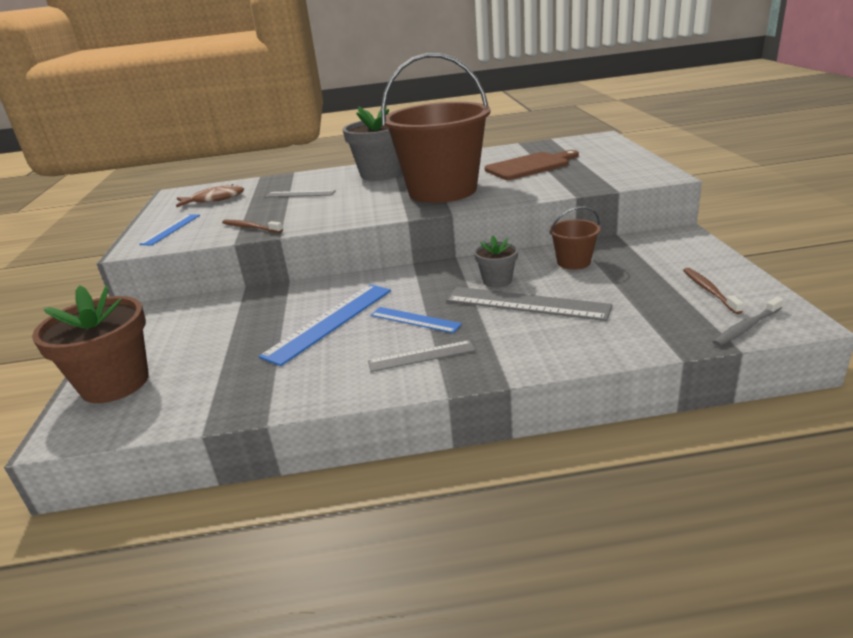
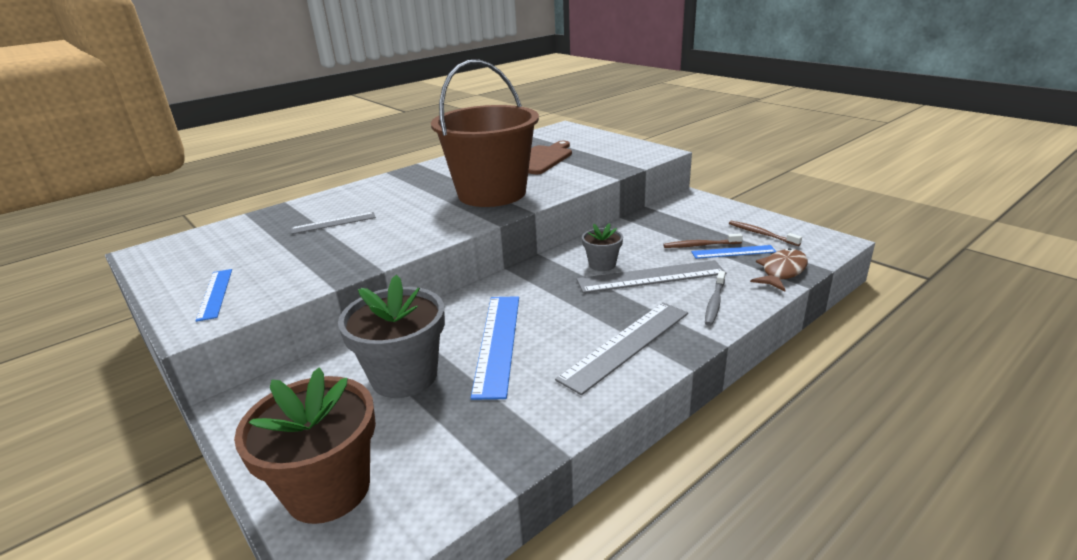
camera: 35 degrees left, 0 degrees up
brown fish [176,184,244,207] -> brown fish moved to [750,248,808,291]
brown toothbrush [222,220,283,233] -> brown toothbrush moved to [663,233,743,248]
grey flower pot [342,107,401,181] -> grey flower pot moved to [338,275,445,398]
grey ruler [368,340,476,372] -> grey ruler [555,302,688,395], size x1.70
blue ruler [371,307,462,333] -> blue ruler moved to [691,245,777,259]
brown bucket [549,206,601,270] -> none
grey toothbrush [713,297,784,346] -> grey toothbrush moved to [705,271,725,326]

